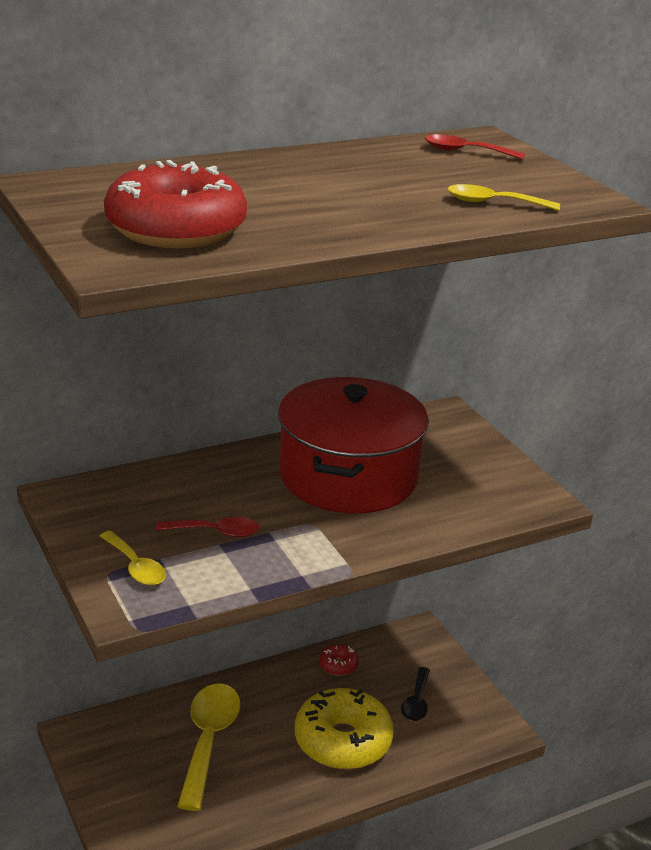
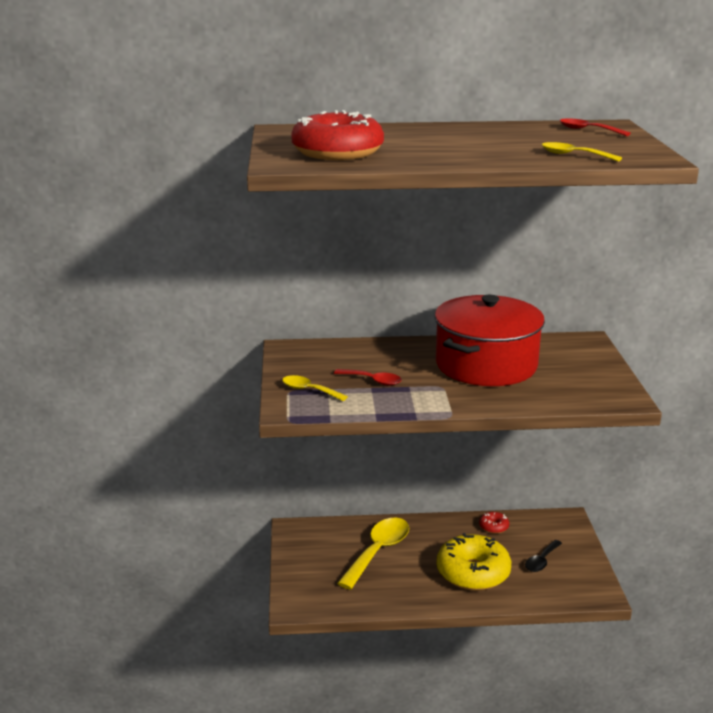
camera: 25 degrees right, 5 degrees down
yellow spoon [100,531,166,586] -> yellow spoon turned 135 degrees clockwise [282,375,348,401]

